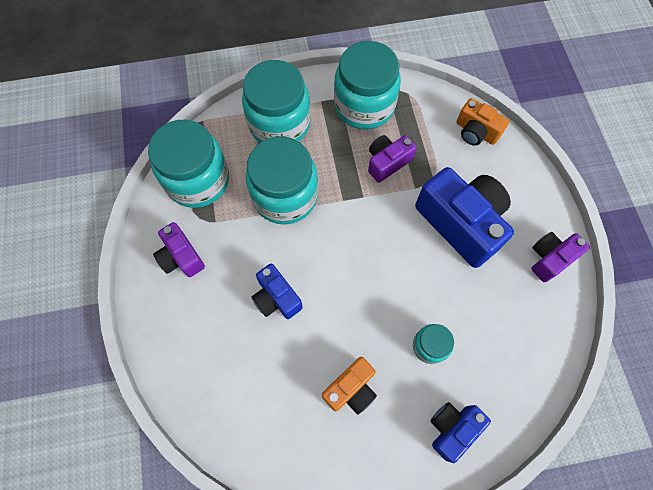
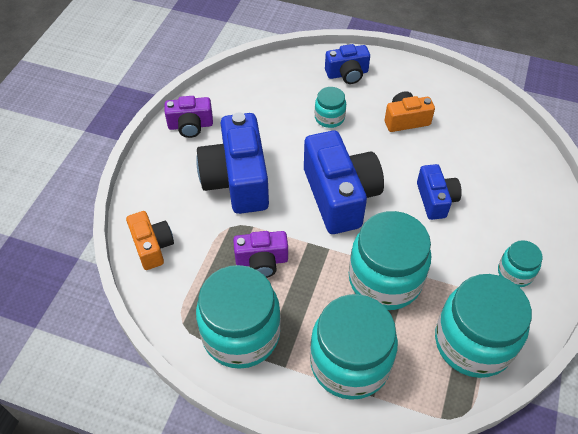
camera: 150 degrees left, 15 degrees down
purple camera [153,222,205,277] -> turquoise jar [498,240,543,287]
none -> blue camera [304,130,384,234]

